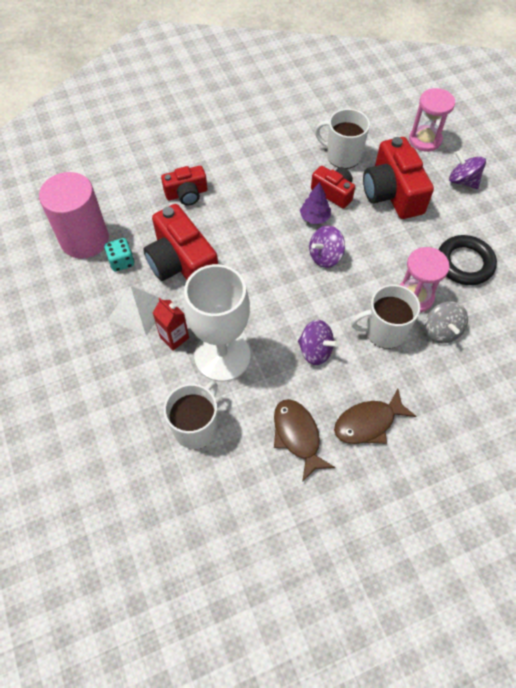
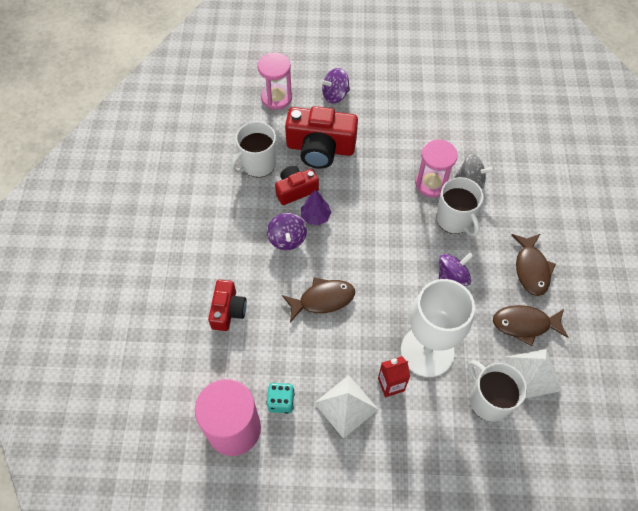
camera: 65 degrees left, 0 degrees up
red camera [143,204,218,281] -> none
purple spinning top [309,225,345,268] -> purple spinning top moved to [267,213,307,250]
white mug [351,284,420,349] -> white mug turned 45 degrees counterclockwise [436,177,484,236]
black ring [439,235,497,285] -> none
none -> brown fish [282,277,355,322]
none -> white pyramid [504,349,562,398]

